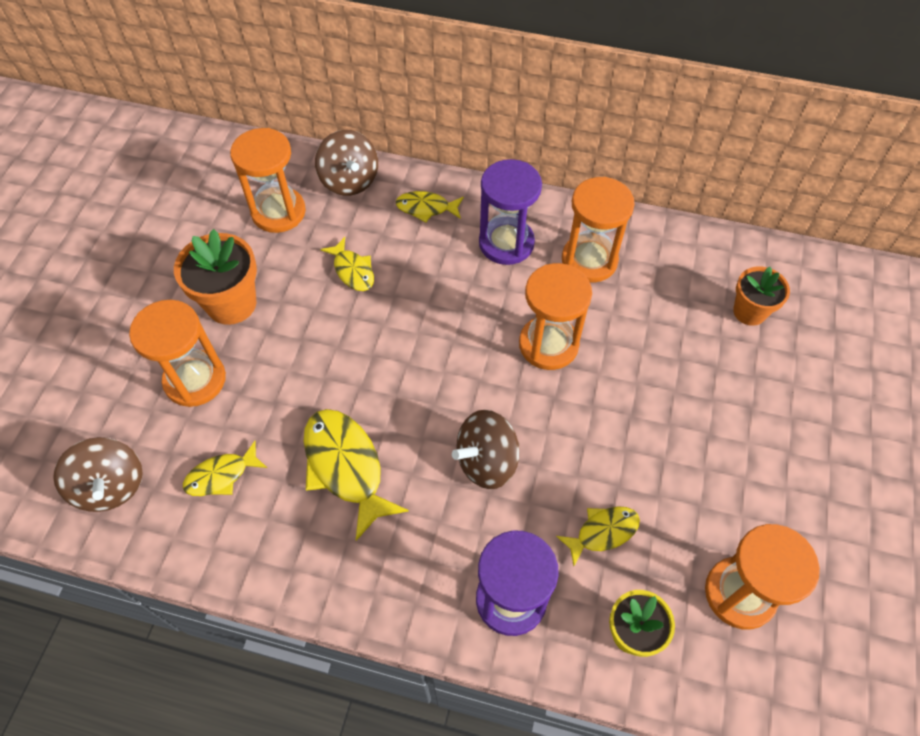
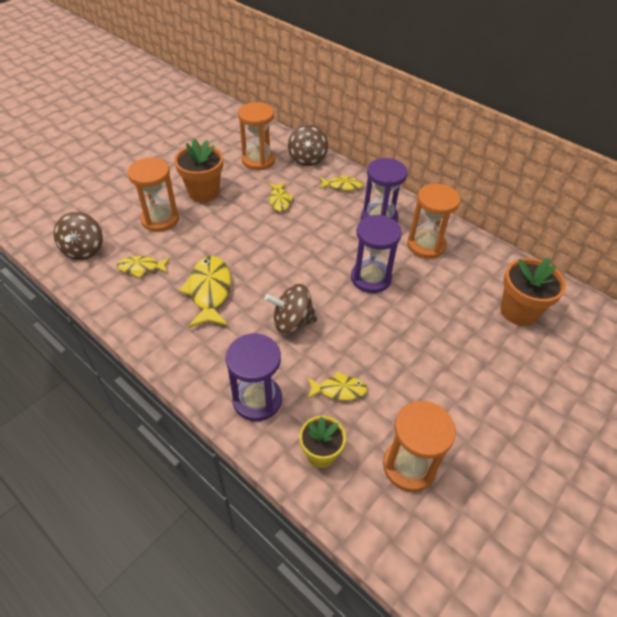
camera: 25 degrees right, 10 degrees down
yellow fish [395,191,464,223] -> yellow fish turned 150 degrees clockwise [319,175,363,191]
orange hourglass [519,263,592,370] -> purple hourglass [351,215,402,293]
orange flower pot [733,266,790,326] -> orange flower pot [501,258,566,326], size x1.53

